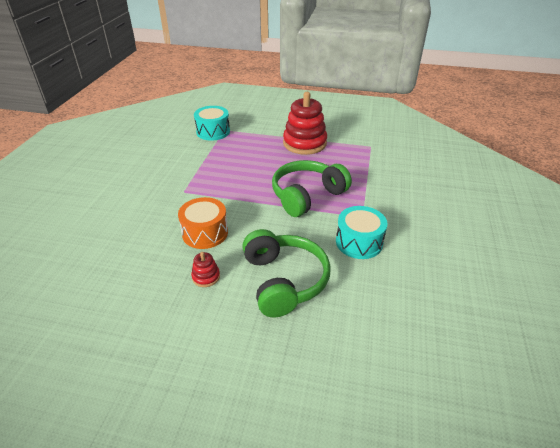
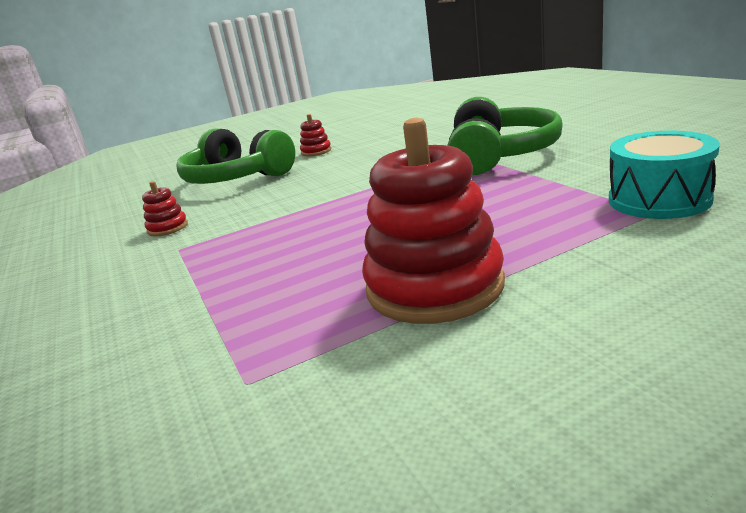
camera: 145 degrees right, 15 degrees down
orange drum [178,197,228,249] -> none
green headphones [272,160,352,217] -> green headphones moved to [448,97,563,175]
turquoise drum [336,206,388,259] -> red stacking toy [142,181,188,237]

